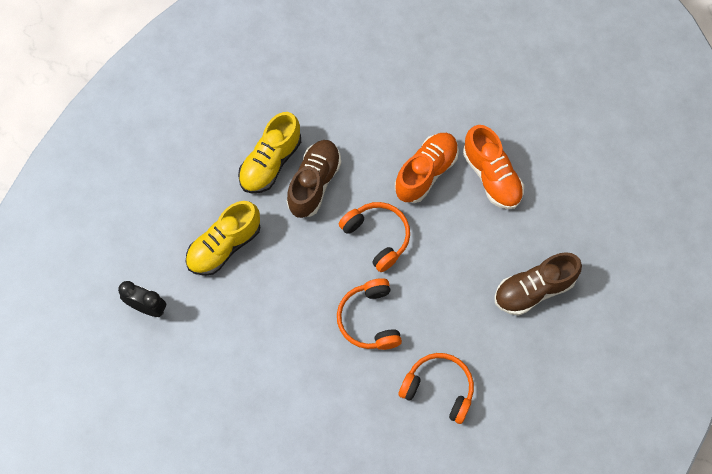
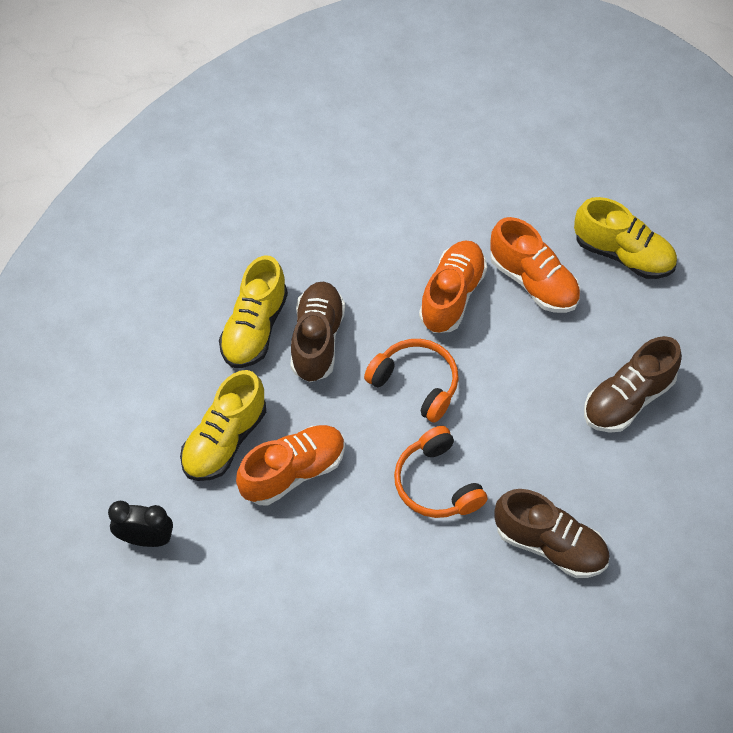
camera: 15 degrees left, 10 degrees down
orange headphones [399,353,474,424] -> brown shoe [494,489,610,578]
none -> orange shoe [236,425,345,506]
none -> yellow shoe [574,197,677,279]

